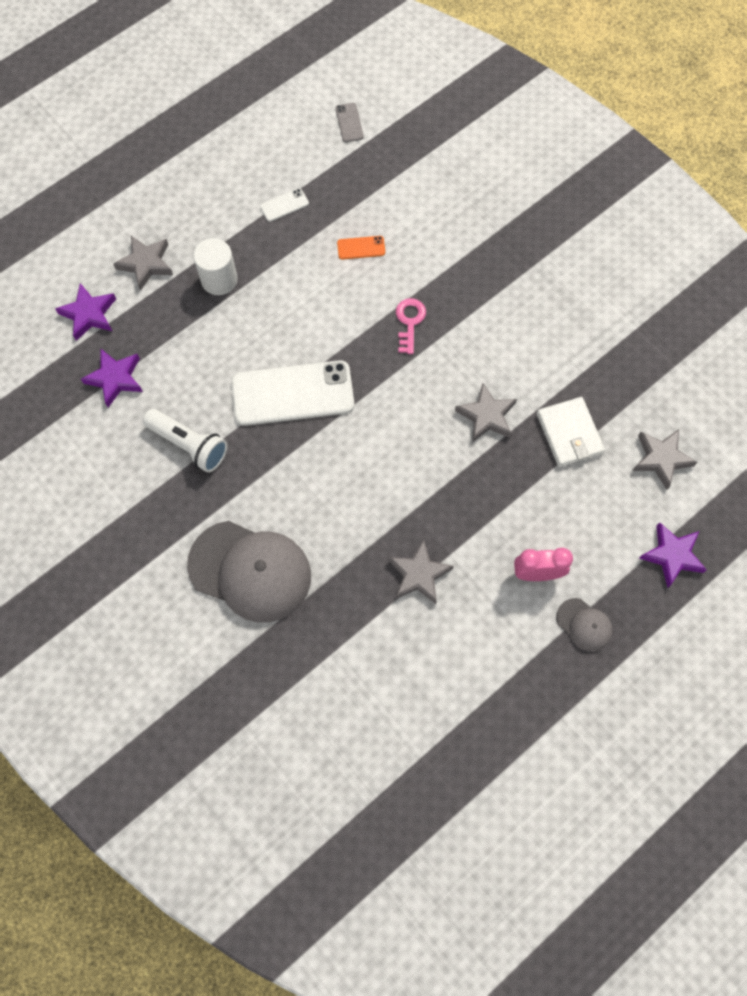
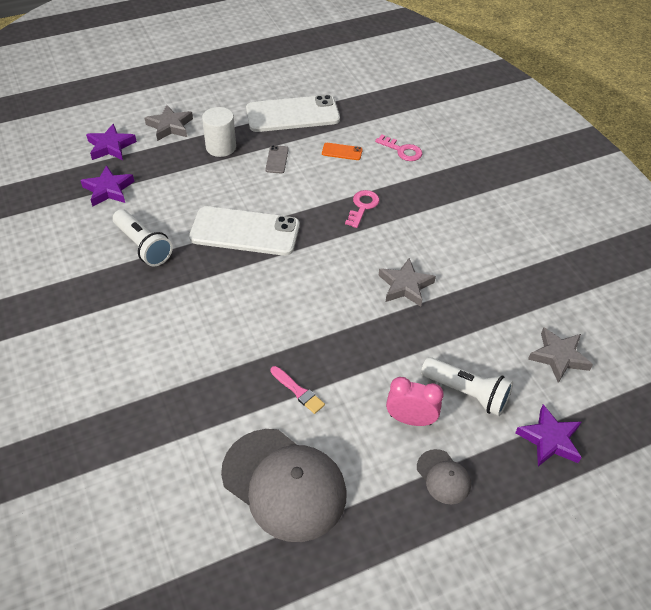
camera: 15 degrees right, 20 degrees down
grey cap [187,521,311,623] -> grey cap moved to [221,429,346,542]
white phone [260,188,309,222] -> white phone [246,95,340,132], size x2.41
grey phone [335,103,364,142] -> grey phone moved to [265,145,289,173]
grey star [388,539,453,604] -> pink brush [270,366,325,414]
white wallet [537,397,605,467] -> none
none -> pink key [375,135,422,161]
none -> white flashlight [421,357,513,416]

